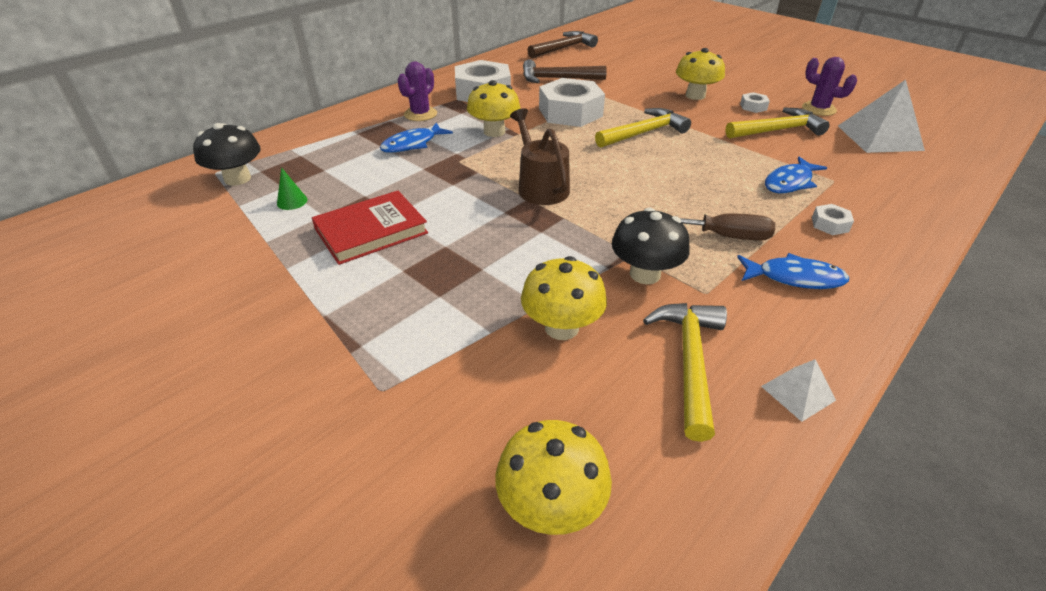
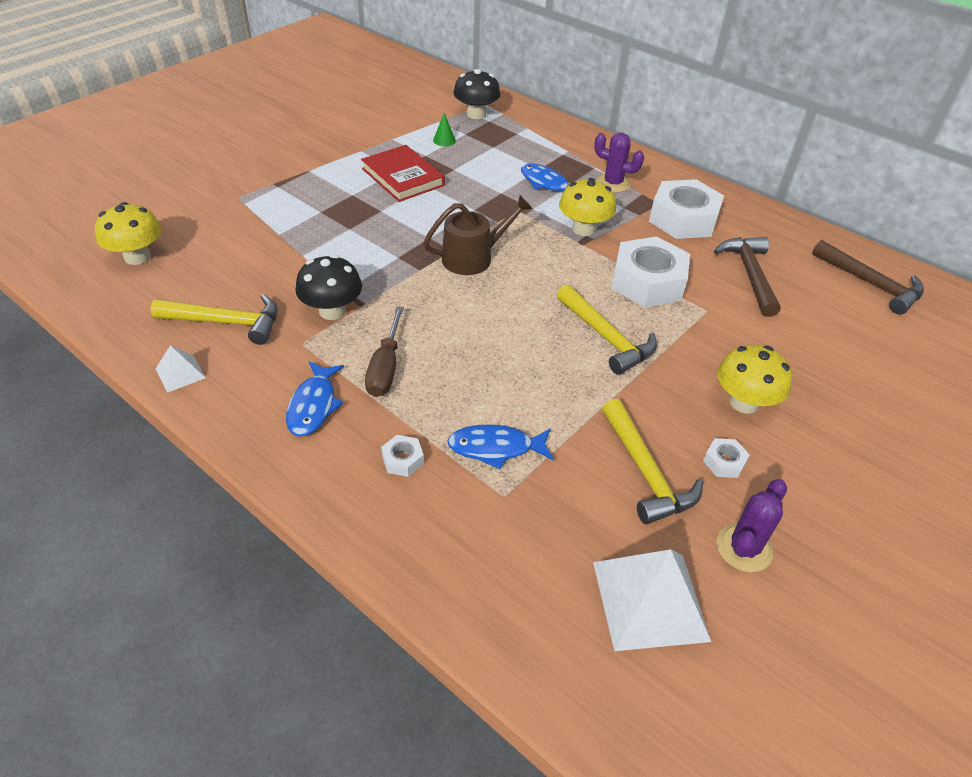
camera: 85 degrees right, 5 degrees up
yellow mushroom [521,256,607,340] -> none
blue fish [765,157,827,194] -> blue fish turned 45 degrees counterclockwise [447,424,553,470]

